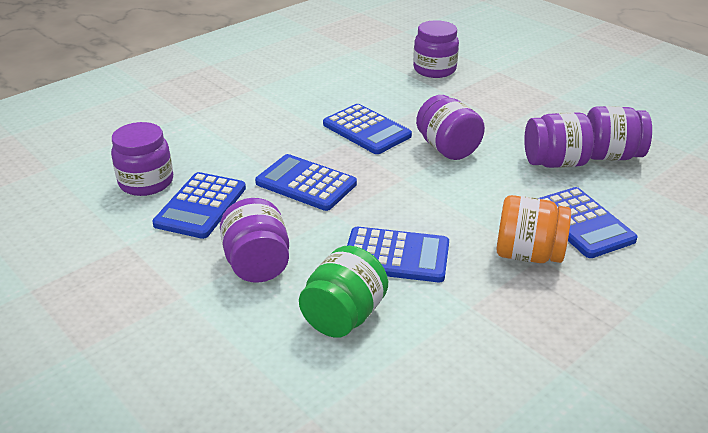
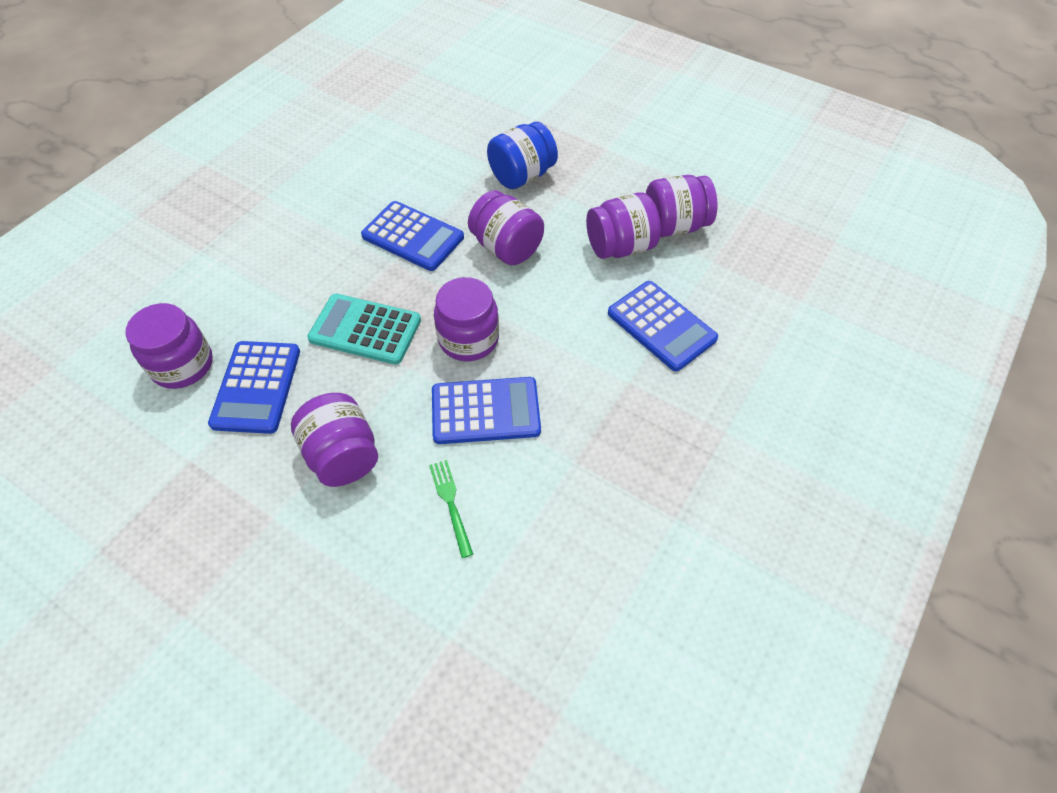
camera: 15 degrees left, 20 degrees up
blue calculator [255,154,357,211] -> turquoise calculator [308,294,421,365]
green jar [299,246,388,338] -> green fork [429,460,473,558]
purple jar [413,20,459,78] -> purple jar moved to [434,277,499,361]
orange jar [496,195,571,263] -> none
none -> blue jar [487,122,558,189]

